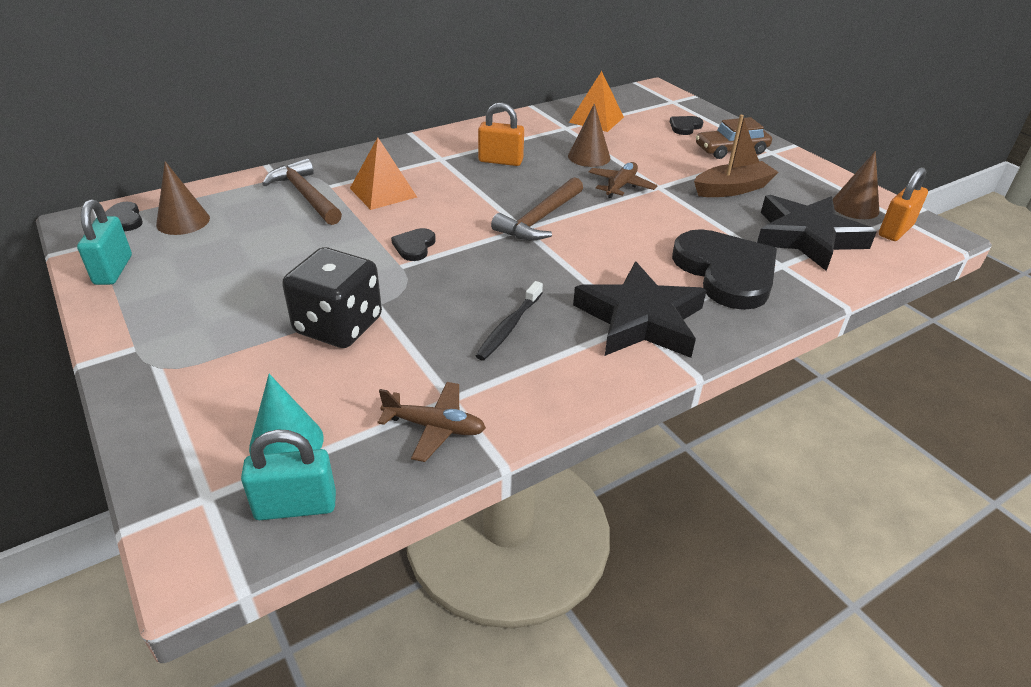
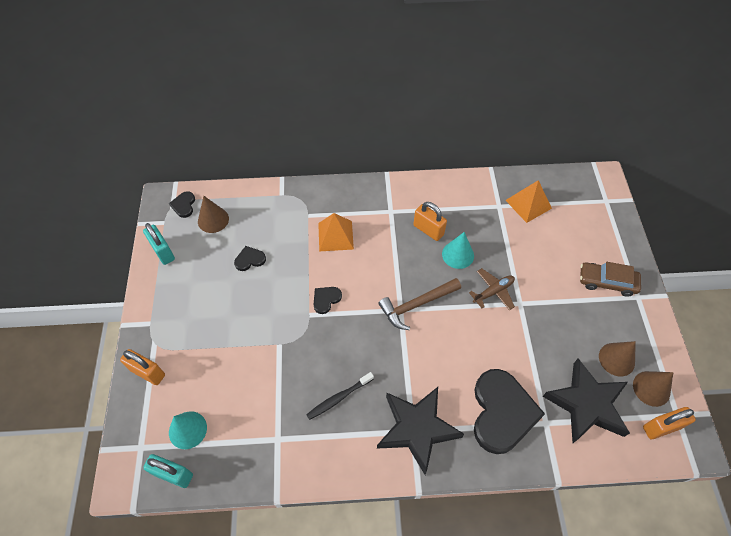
camera: 30 degrees right, 20 degrees up
turquoise padlock [77,199,132,285] -> turquoise padlock turned 60 degrees counterclockwise [143,223,175,265]
brown hammer [262,158,342,225] -> none
black dice [282,247,382,348] -> none
brown plane [377,382,486,462] -> none
brown cone [568,103,611,167] -> brown cone moved to [599,341,636,376]
black heart [670,116,703,135] -> black heart moved to [234,246,266,271]
brown boat [694,115,778,197] -> none
none -> orange padlock [120,349,165,385]
none -> turquoise cone [442,232,474,269]

